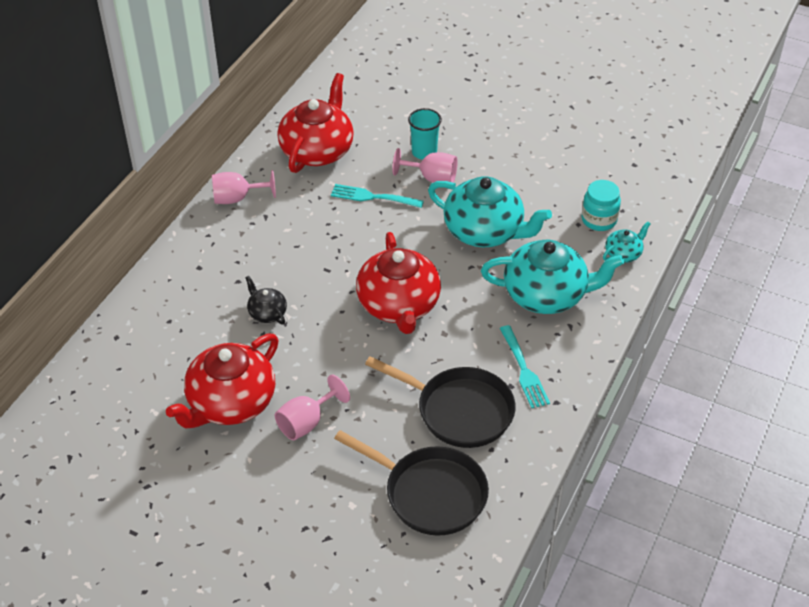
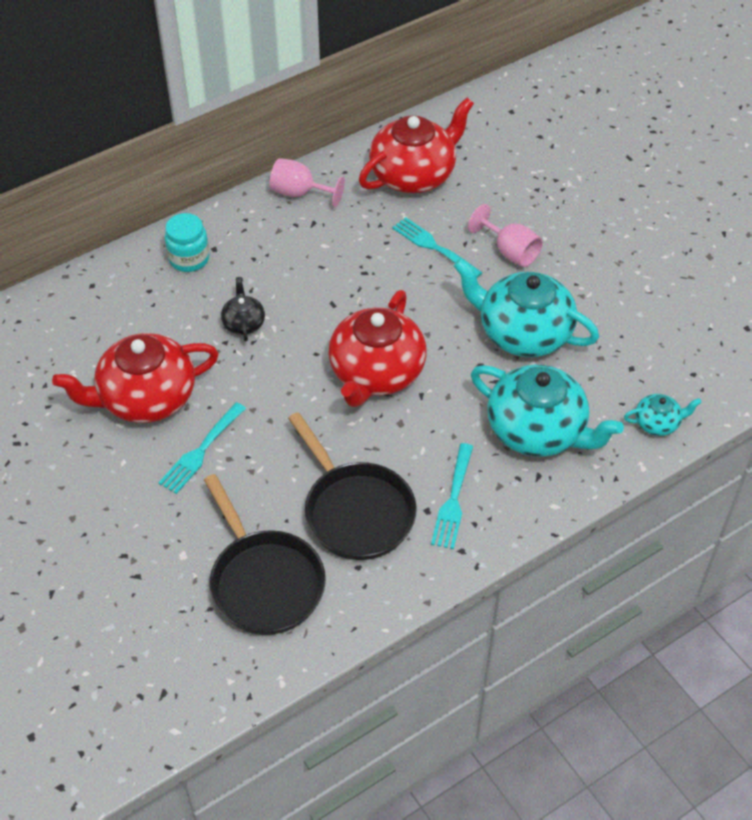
camera: 30 degrees right, 5 degrees up
pink goblet [275,374,350,440] -> turquoise fork [159,402,246,494]
turquoise cup [408,108,442,160] -> none
turquoise teapot [428,176,552,247] -> turquoise teapot turned 150 degrees clockwise [454,259,599,357]
turquoise jar [582,180,621,231] -> turquoise jar moved to [165,213,210,272]

